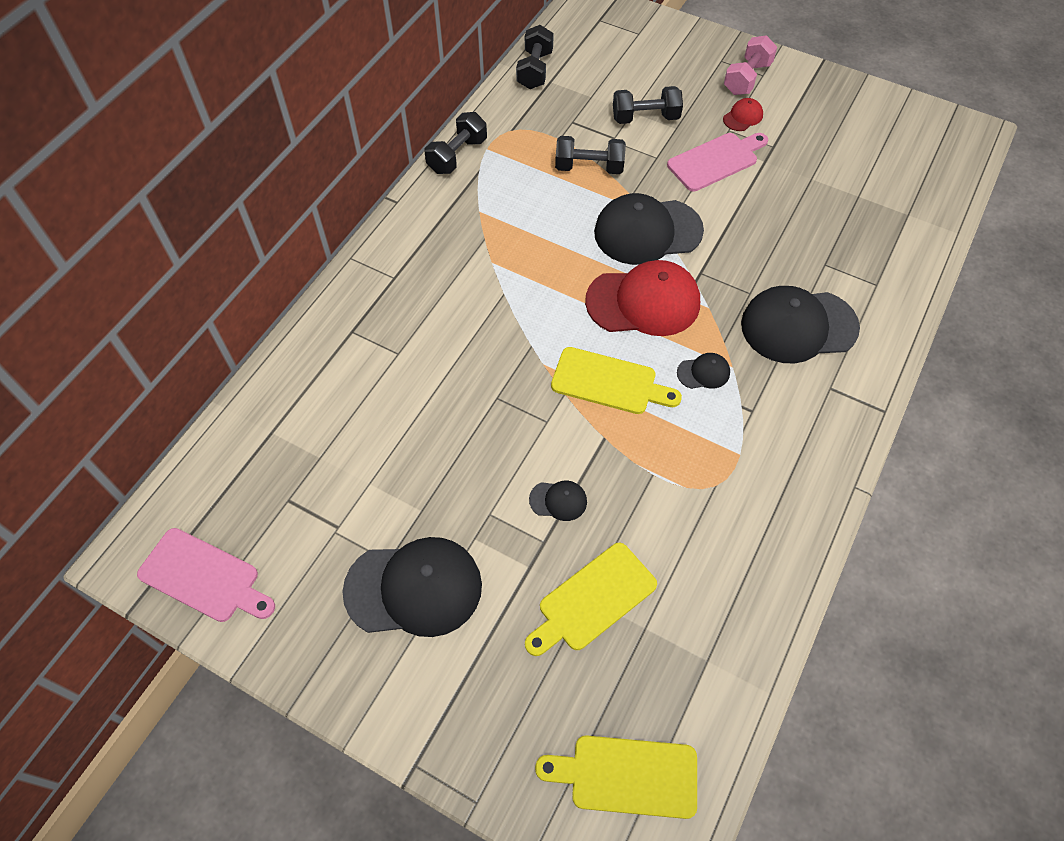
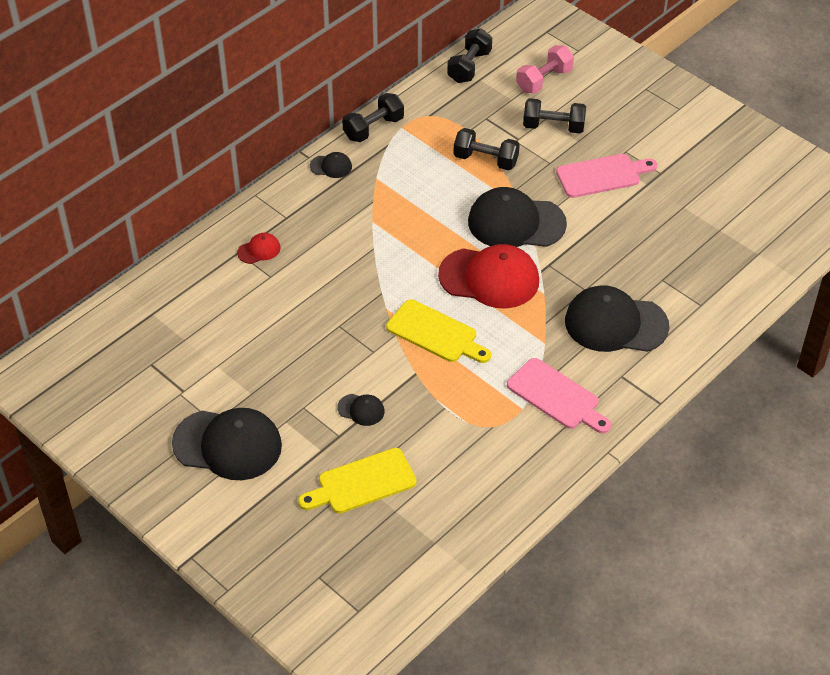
camera: 15 degrees right, 10 degrees down
pink cutting board [137,528,275,622] -> pink cutting board moved to [507,358,611,434]
yellow cutting board [535,735,697,819] -> none
black cap [677,353,730,389] -> black cap moved to [310,152,352,178]
red cap [723,98,763,131] -> red cap moved to [237,233,281,264]
pink dumbbell [724,35,777,95] -> pink dumbbell moved to [516,45,574,93]

